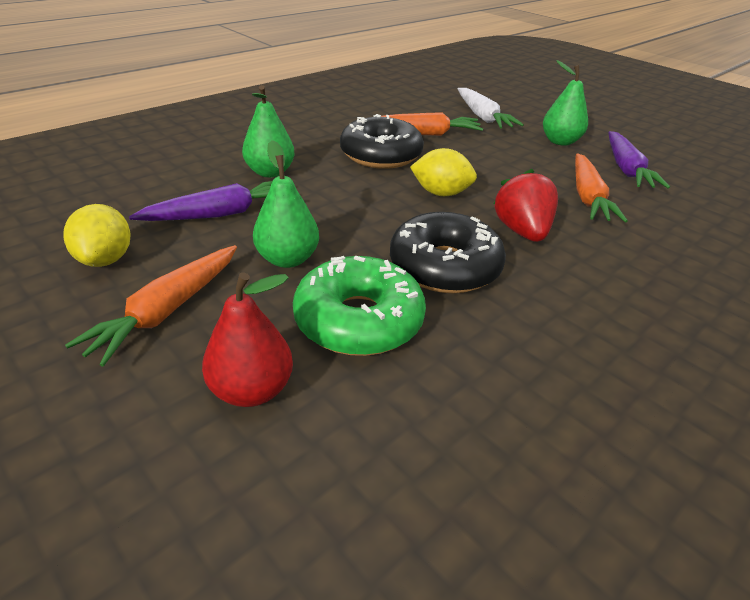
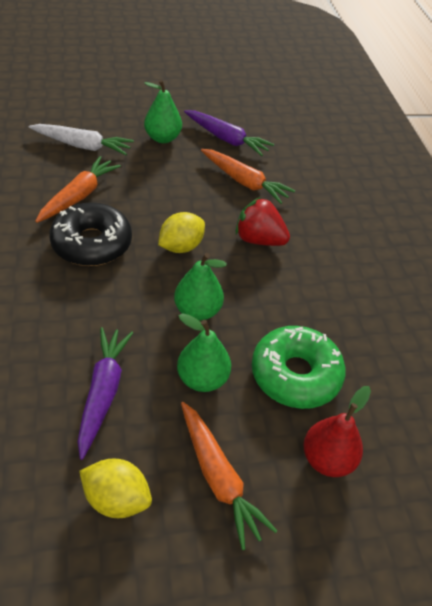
camera: 60 degrees left, 10 degrees up
green pear [242,85,295,177] -> green pear moved to [174,253,227,321]
black donut [390,212,506,293] -> none

